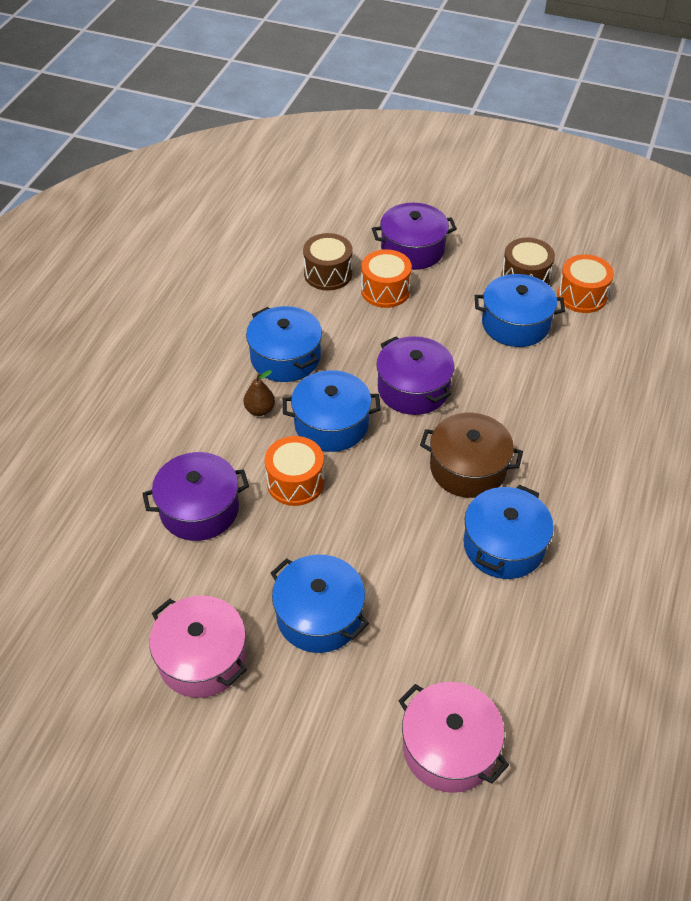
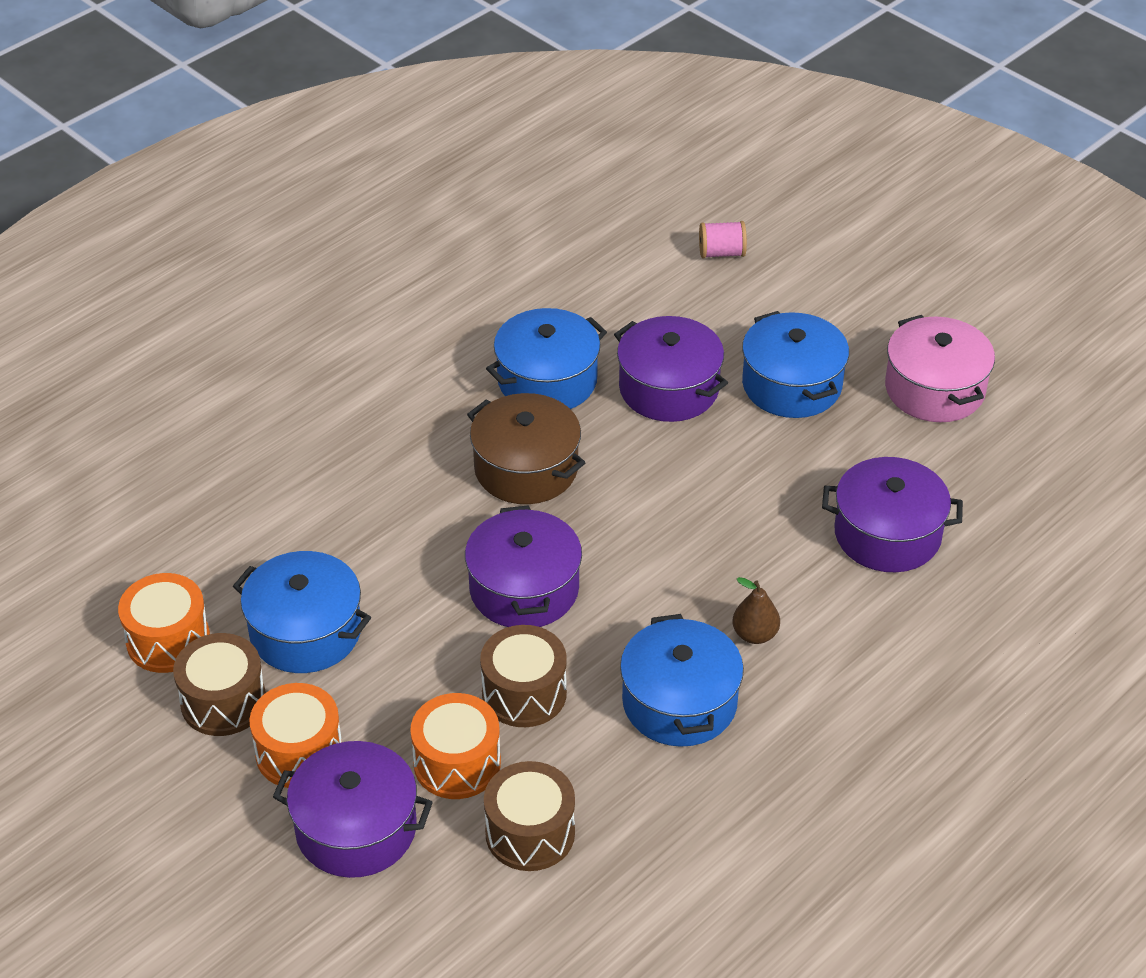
camera: 155 degrees left, 5 degrees down
orange drum [265,436,324,506] -> orange drum moved to [250,683,342,788]
blue pot [283,370,381,452] -> none
pink pot [398,682,509,793] -> pink spool [699,221,747,258]
none -> brown drum [480,625,567,727]
none -> purple pot [614,316,728,422]

